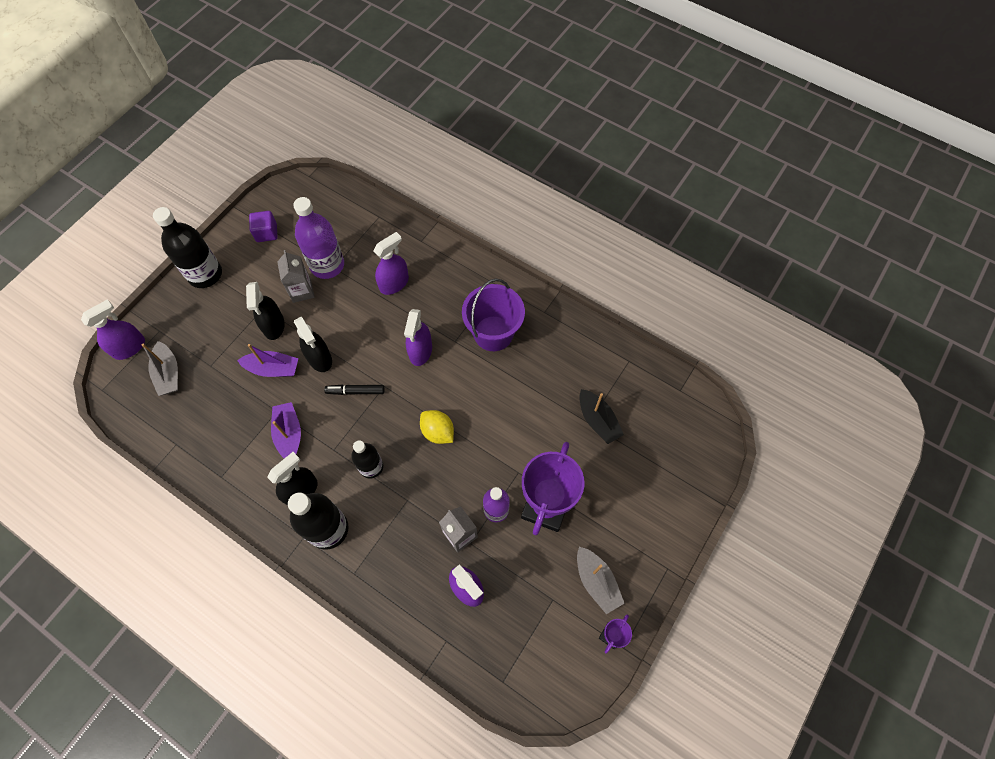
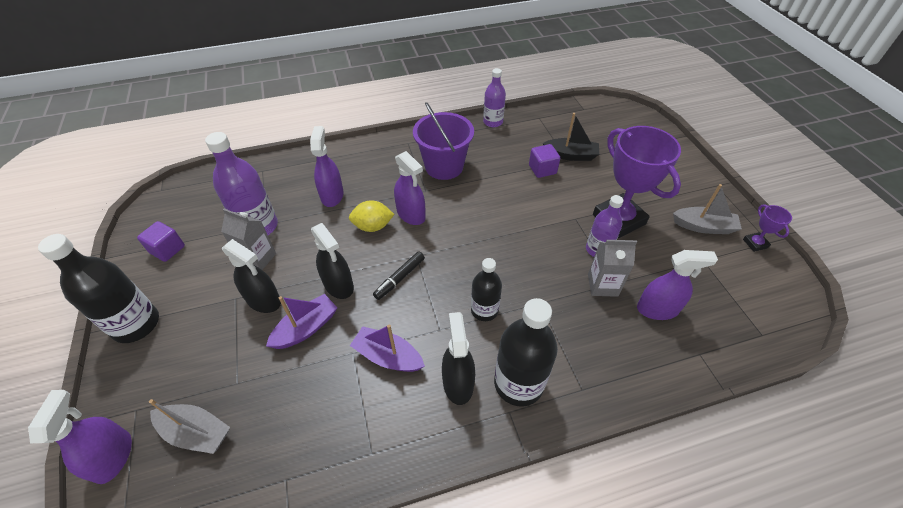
camera: 50 degrees left, 15 degrees down
black spray bottle [294,316,332,372] -> black spray bottle turned 45 degrees clockwise [311,223,354,299]
yellow lemon [420,410,454,444] -> yellow lemon moved to [349,200,395,232]
none -> purple bottle [483,68,506,127]
none -> purple cube [529,144,560,178]

